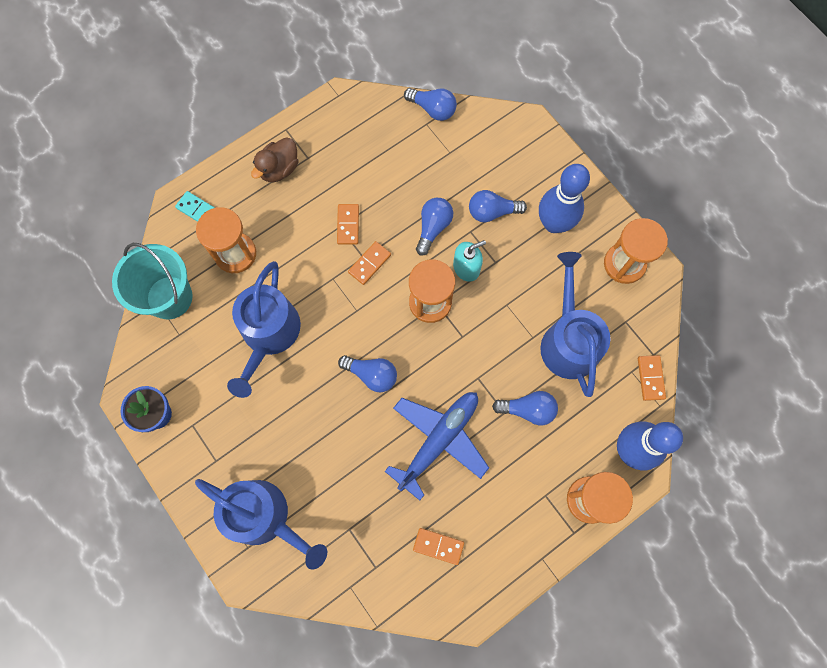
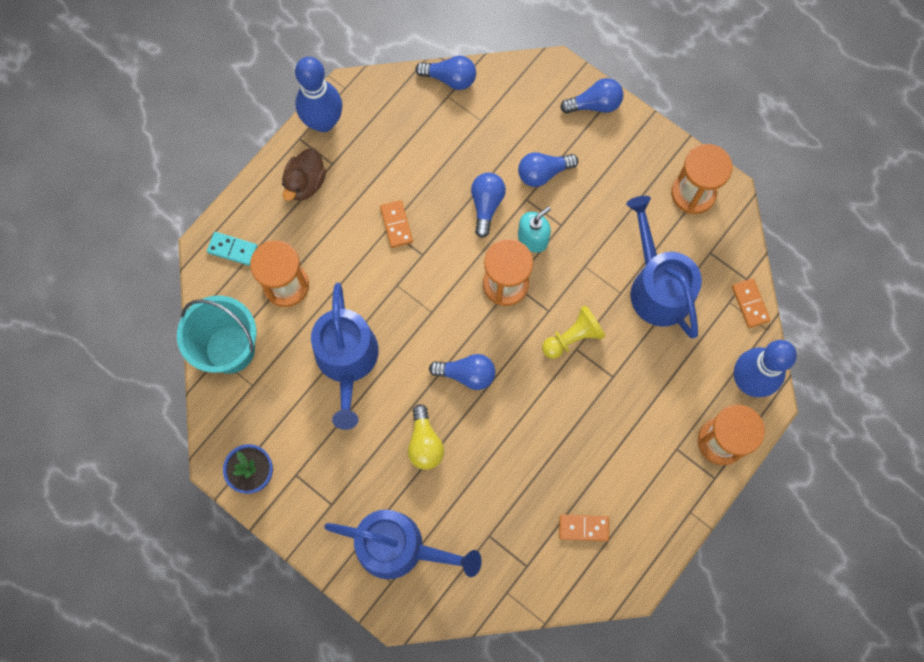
camera: 15 degrees left, 0 degrees up
orange domino [348,241,391,285] -> none
blue plane [384,392,489,500] -> none
blue light bulb [492,391,558,425] -> blue light bulb moved to [560,78,623,114]
blue bowling pin [539,164,590,233] -> blue bowling pin moved to [295,57,342,132]
none -> yellow light bulb [408,404,444,470]
none -> yellow pawn [542,305,606,359]

